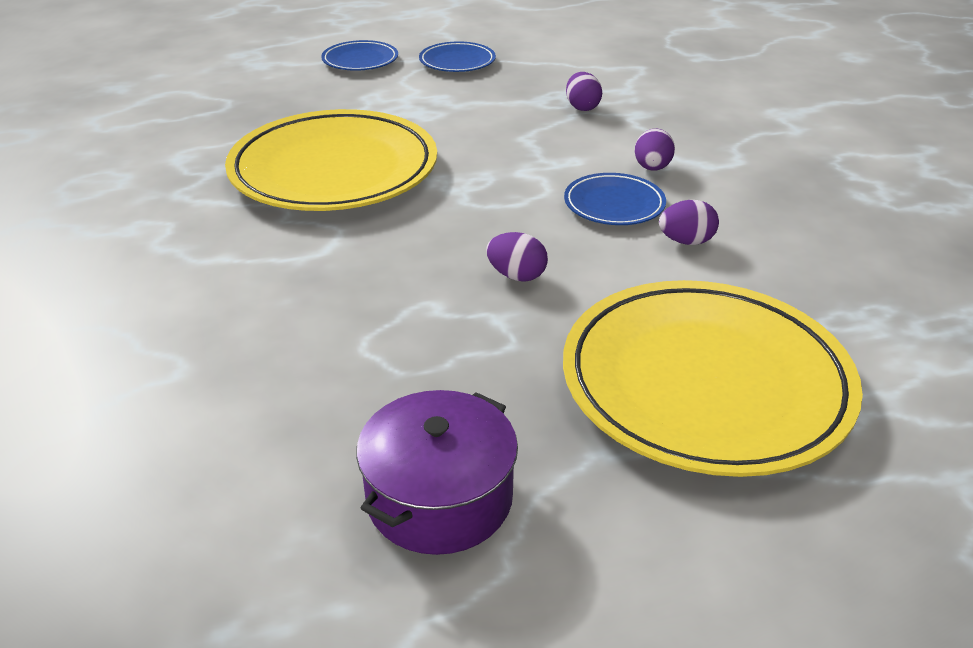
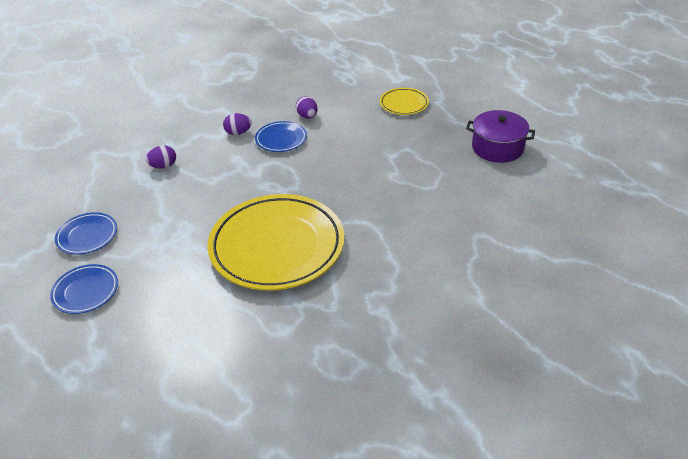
camera: 105 degrees left, 5 degrees up
purple egg [486,232,548,282] -> none
yellow plate [563,280,863,477] -> yellow plate [380,88,429,115], size x0.46

